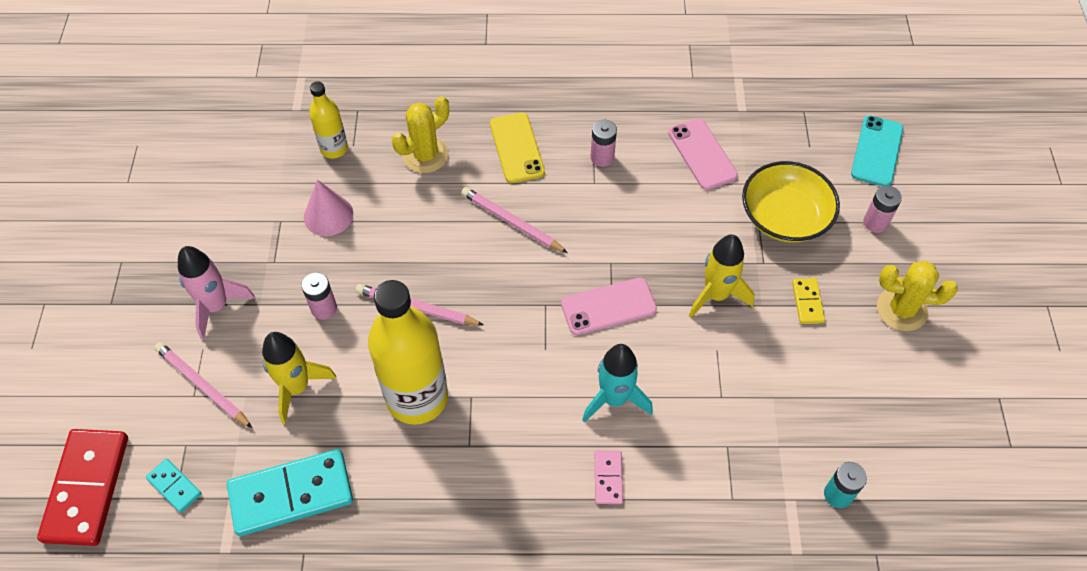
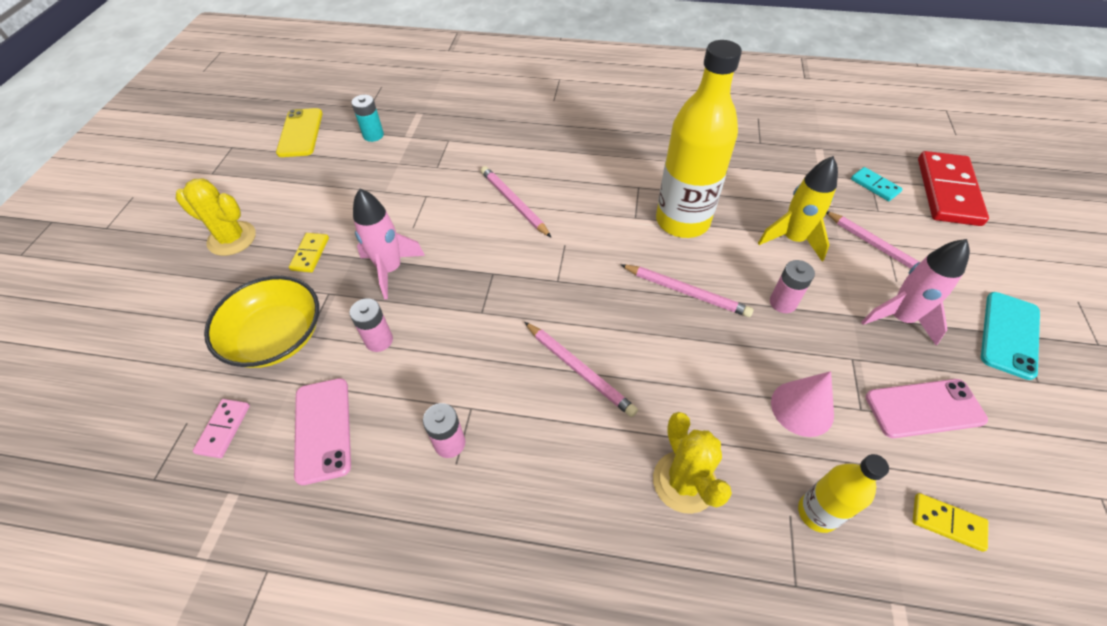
camera: 170 degrees left, 5 degrees down
turquoise domino [227,449,353,536] -> none
yellow cactus [392,96,449,173] -> yellow cactus turned 75 degrees counterclockwise [653,412,732,514]
yellow phone [490,112,545,183] -> yellow phone moved to [276,108,323,157]
pink phone [561,278,657,335] -> pink phone moved to [866,379,988,438]
turquoise rocket [582,344,653,423] -> pink pencil [481,166,552,238]
pink domino [595,451,623,504] -> pink domino moved to [193,399,250,458]
yellow rocket [689,234,755,318] -> pink rocket [353,189,425,299]
turquoise phone [851,115,903,186] -> turquoise phone moved to [981,292,1040,380]
pink battery [863,186,902,233] -> pink battery moved to [349,298,393,352]
none -> yellow domino [912,493,988,552]

